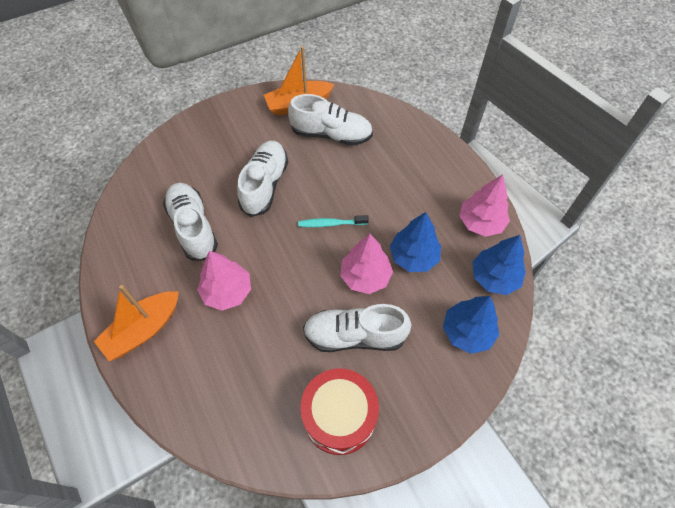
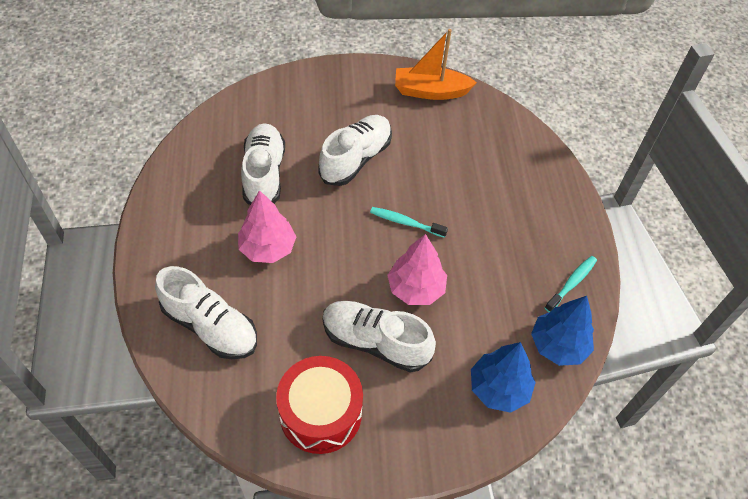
camera: 20 degrees right, 5 degrees down
orange boat [94,285,179,361] -> none
white shoe [288,94,373,146] -> white shoe moved to [155,266,257,359]
blue tree [390,212,441,272] -> none
pink tree [460,174,510,237] -> turquoise toothbrush [545,256,597,312]

